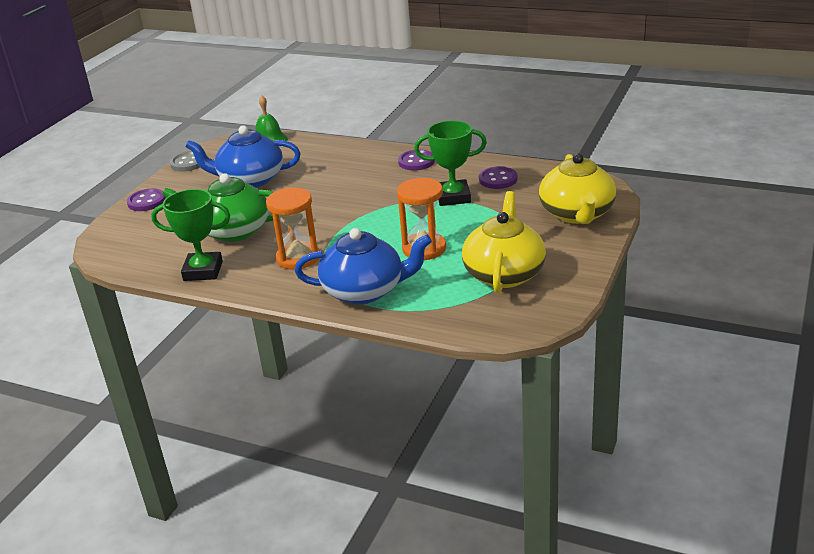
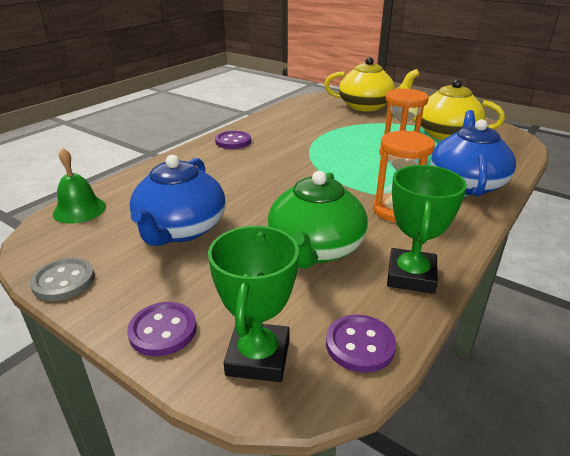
camera: 80 degrees left, 0 degrees up
green trophy [414,120,487,206] -> green trophy moved to [208,226,299,382]
purple button [479,166,518,189] -> purple button moved to [326,314,396,373]

